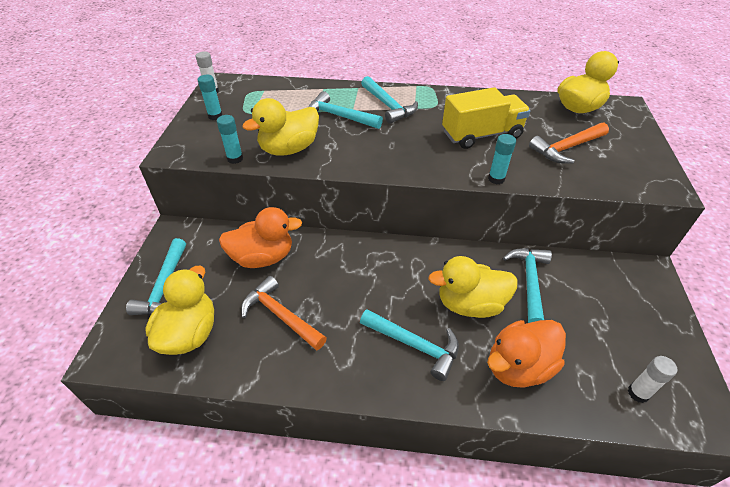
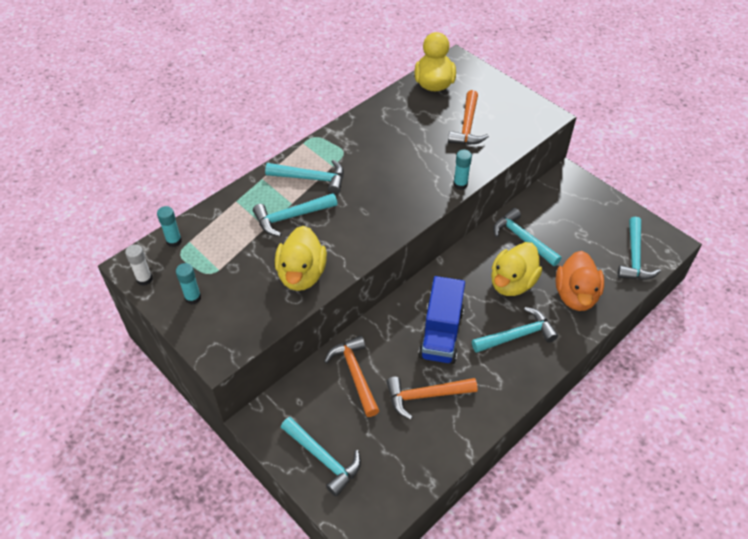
camera: 50 degrees left, 5 degrees up
yellow duck [145,266,214,355] -> none
turquoise glue stick [217,115,243,164] -> turquoise glue stick moved to [157,206,182,247]
orange duck [219,207,302,268] -> orange hammer [324,336,379,417]
yellow truck [442,87,531,149] -> none
white glue stick [628,356,677,403] -> turquoise hammer [617,217,661,280]
none -> blue truck [418,276,465,364]

